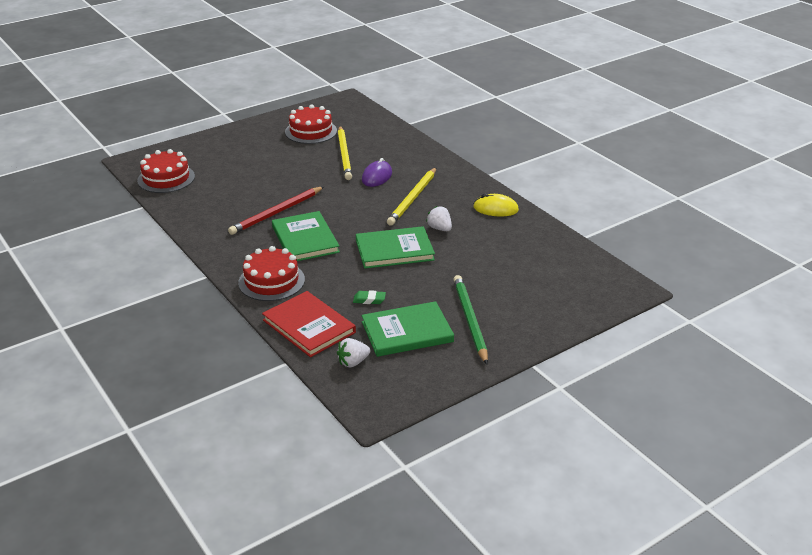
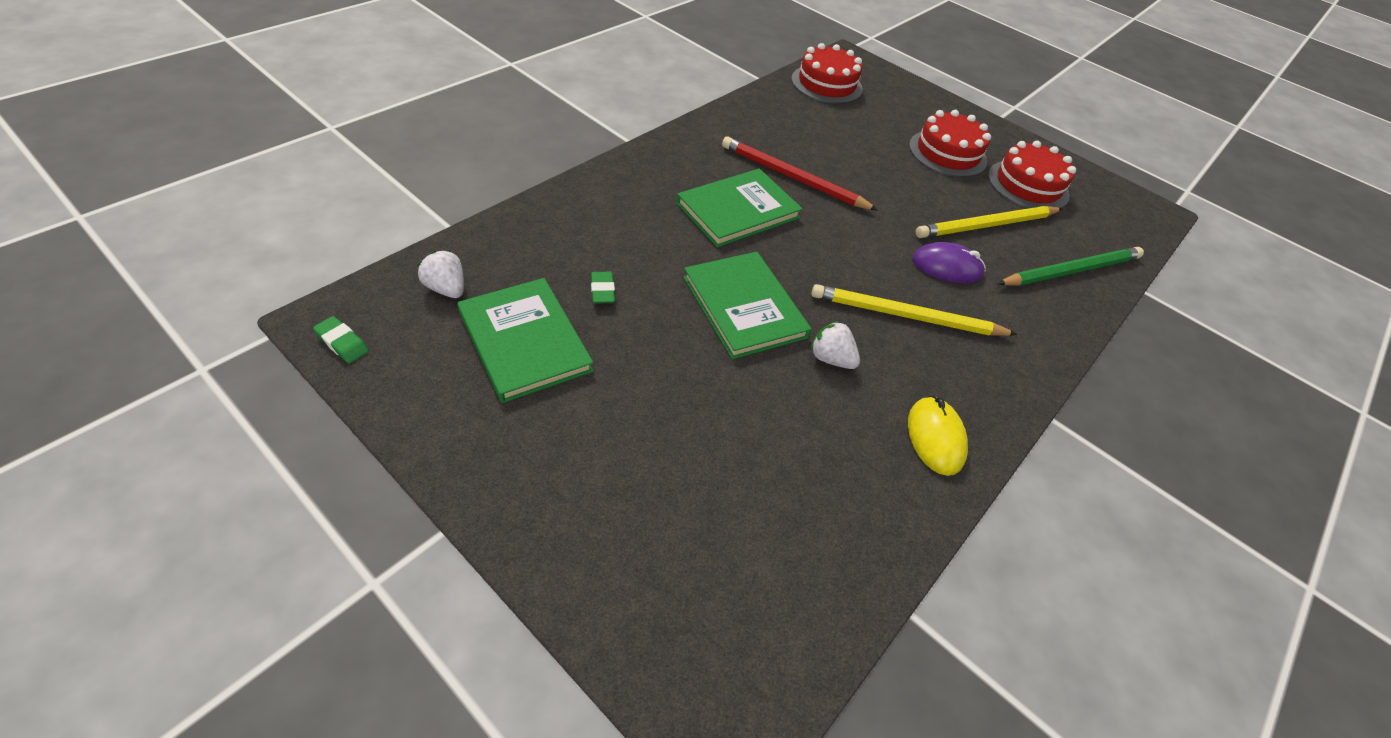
camera: 70 degrees right, 15 degrees up
red cake [238,246,305,301] -> red cake moved to [909,110,991,177]
red book [262,291,356,357] -> none
white strawberry [426,206,452,231] -> white strawberry turned 90 degrees counterclockwise [810,321,860,369]
green pencil [453,275,488,364] -> green pencil moved to [997,247,1144,286]
none -> green eraser [313,316,369,363]

